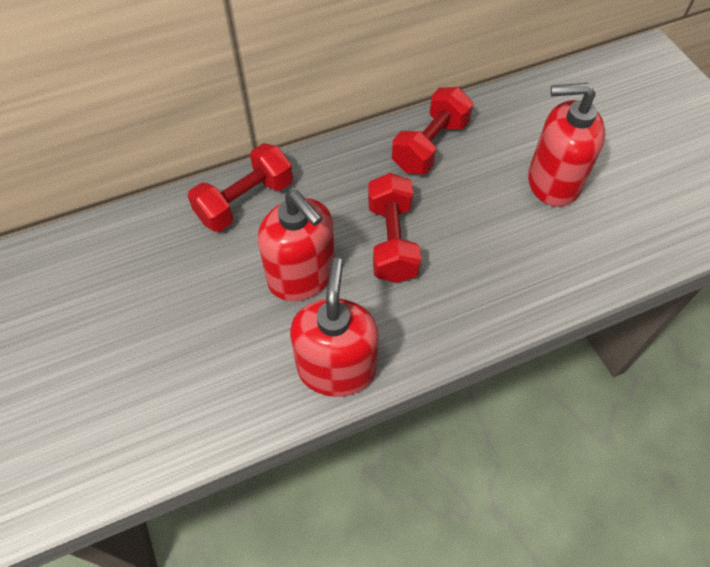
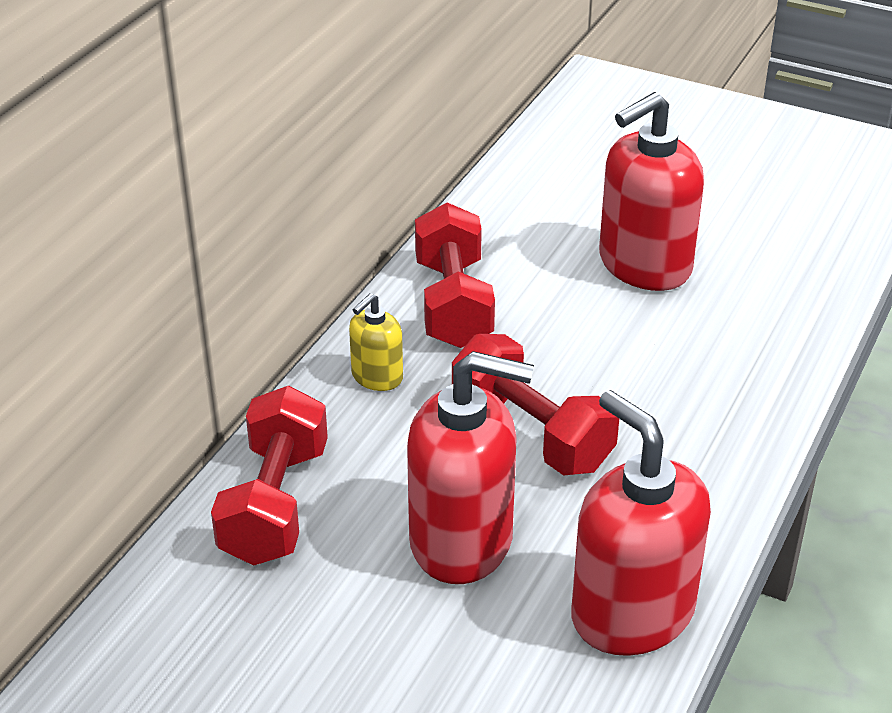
camera: 40 degrees left, 20 degrees down
none -> yellow soap dispenser [349,293,403,391]

